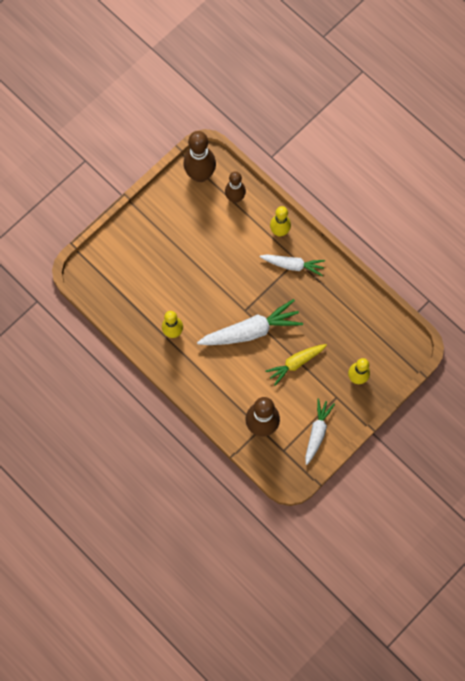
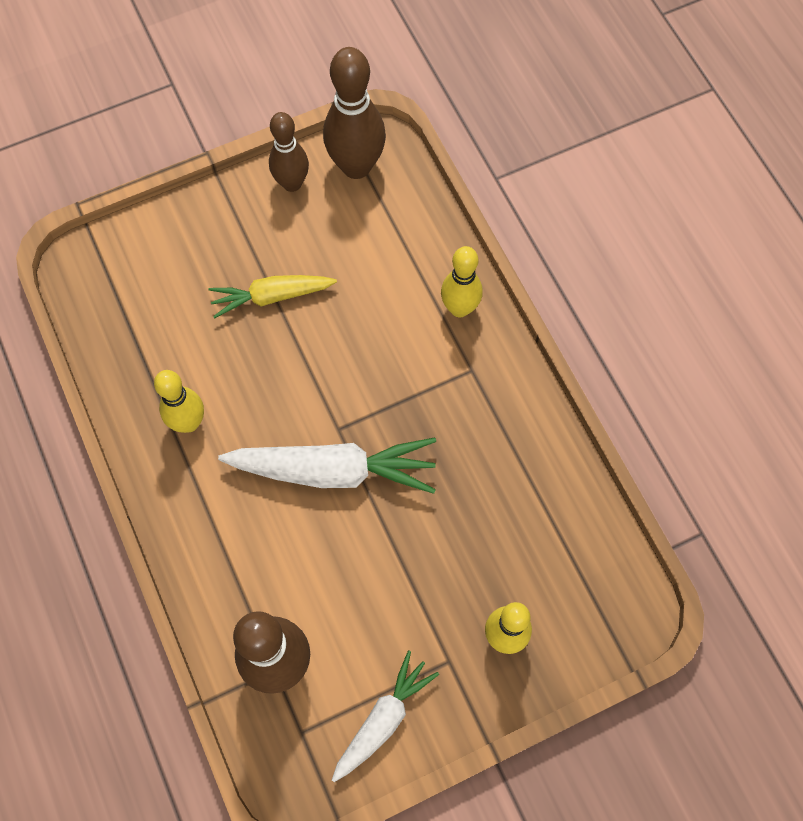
camera: 20 degrees right, 5 degrees down
brown bowling pin [225,171,246,203] -> brown bowling pin moved to [269,112,309,192]
white carrot [260,254,325,276] -> none
yellow carrot [265,344,327,385] -> yellow carrot moved to [208,275,337,318]

